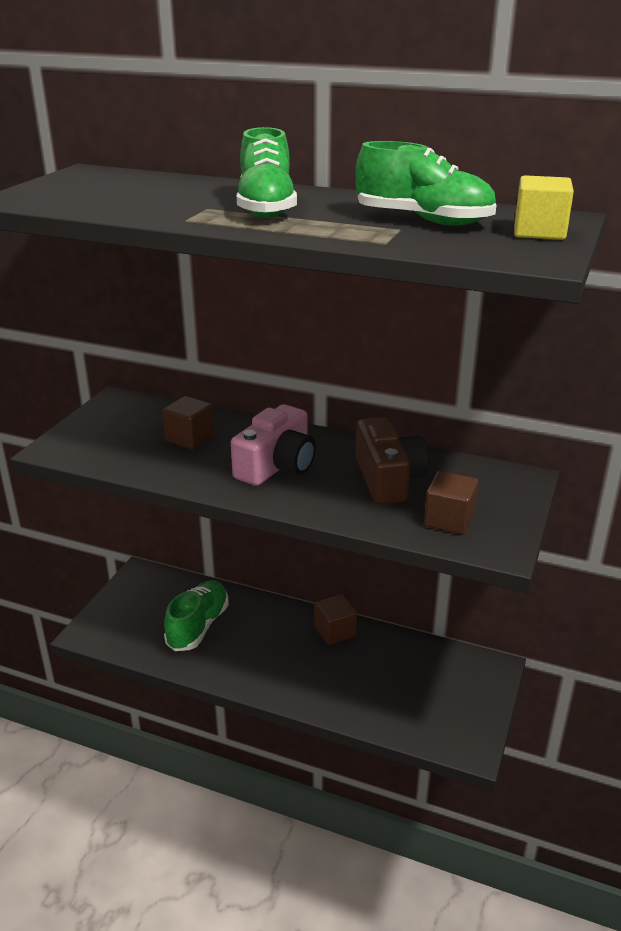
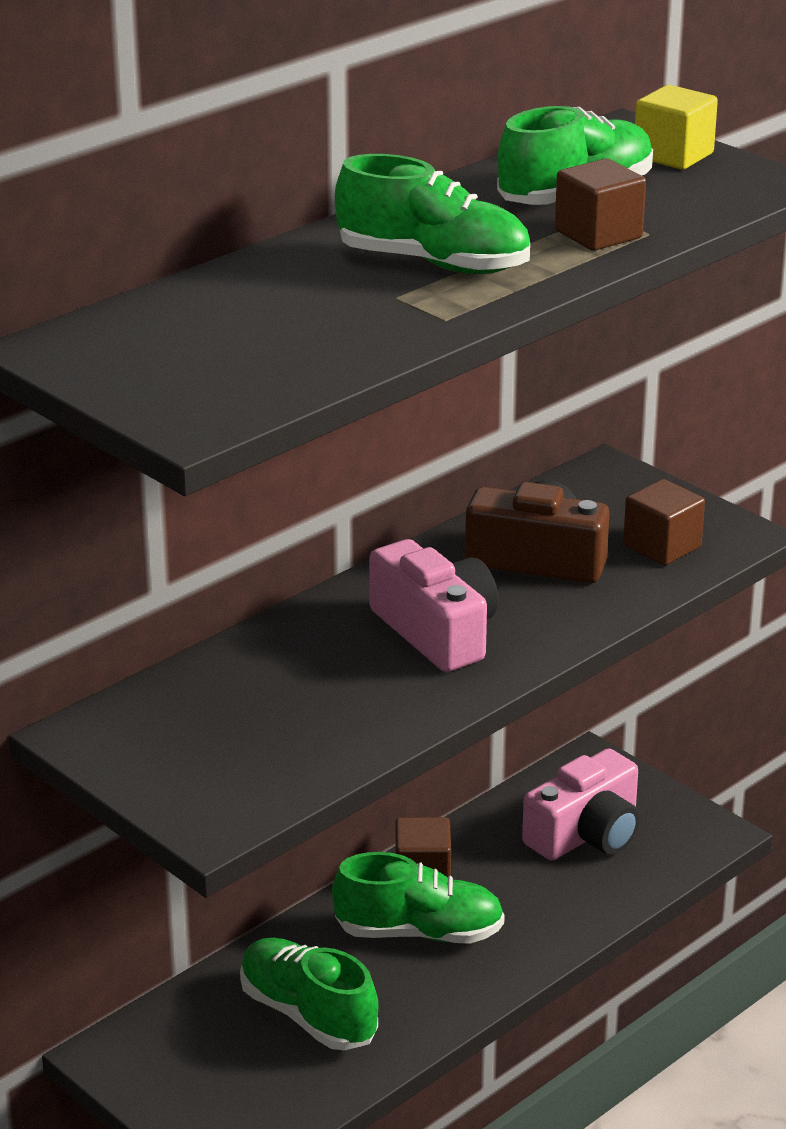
camera: 65 degrees left, 0 degrees up
brown cube [162,396,215,450] -> brown cube moved to [555,158,646,251]
none -> green shoe [332,852,505,944]
none -> pink camera [522,748,640,861]

